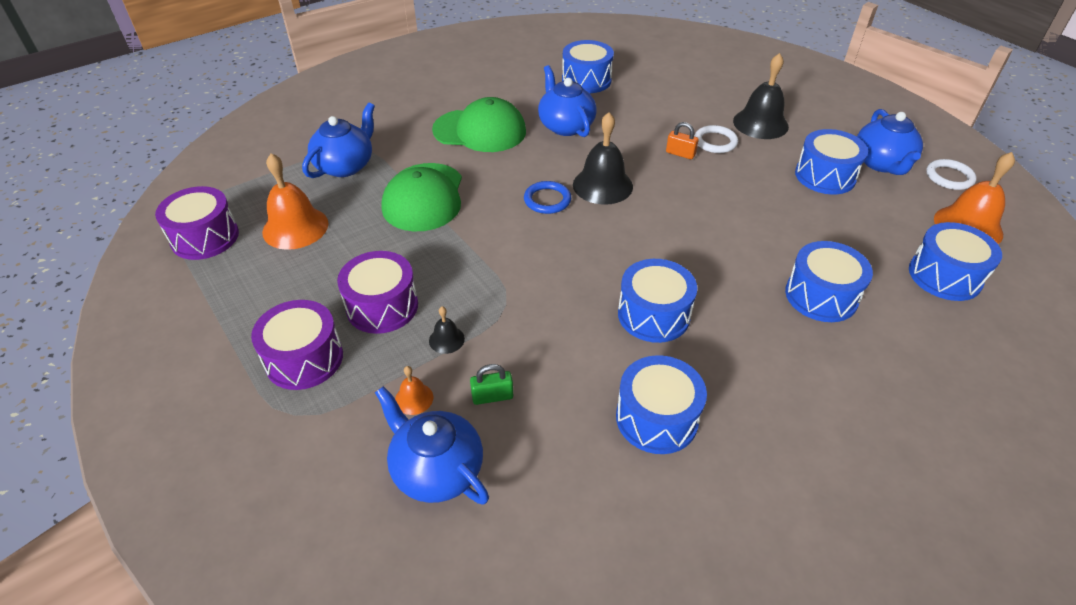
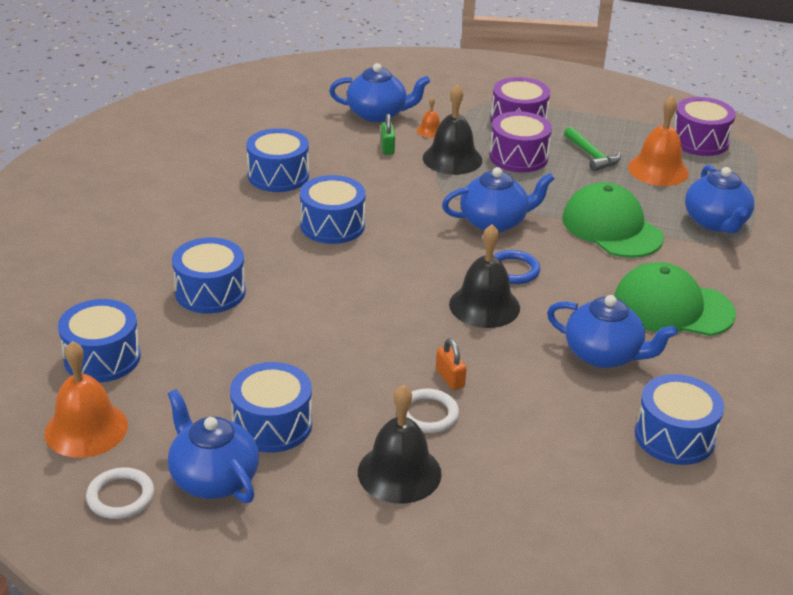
camera: 140 degrees right, 10 degrees down
black bell [429,306,465,354] -> black bell [423,84,482,175], size x2.11
green cap [432,97,526,152] -> green cap turned 45 degrees clockwise [614,262,736,336]
green padlock [470,364,513,405] -> green padlock turned 45 degrees counterclockwise [381,114,395,155]
orange padlock [666,122,699,159] -> orange padlock turned 75 degrees clockwise [436,338,467,390]
none -> blue teapot [442,167,555,233]
none -> green hammer [564,127,621,171]

